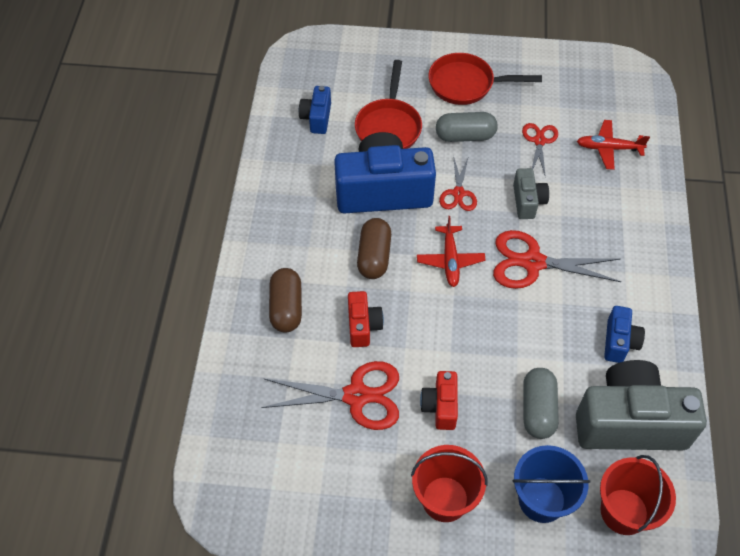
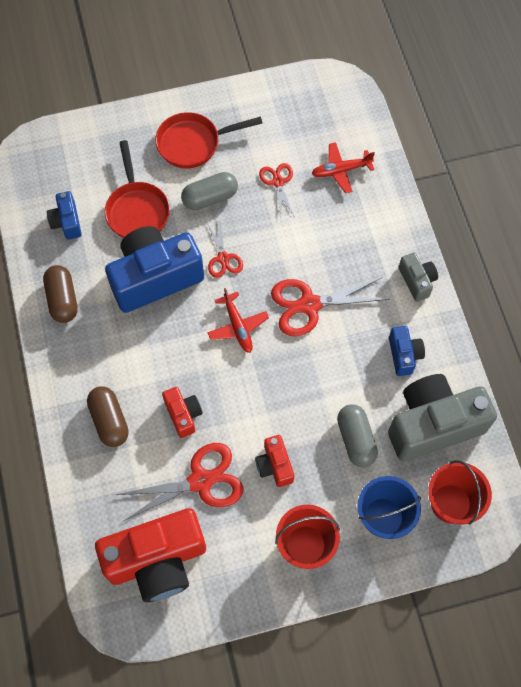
camera: 20 degrees left, 10 degrees up
brown capsule [357,218,391,279] -> brown capsule moved to [43,265,78,323]
grey camera [513,168,549,219] -> grey camera moved to [399,253,438,302]
none -> red camera [95,508,206,602]

